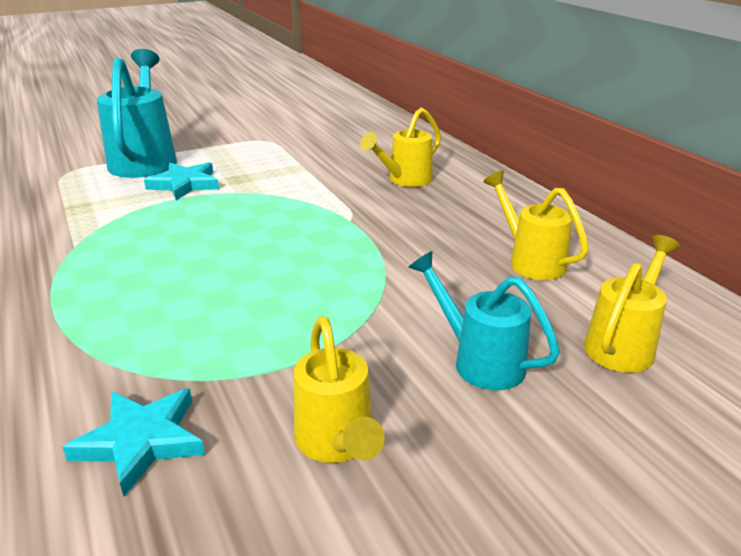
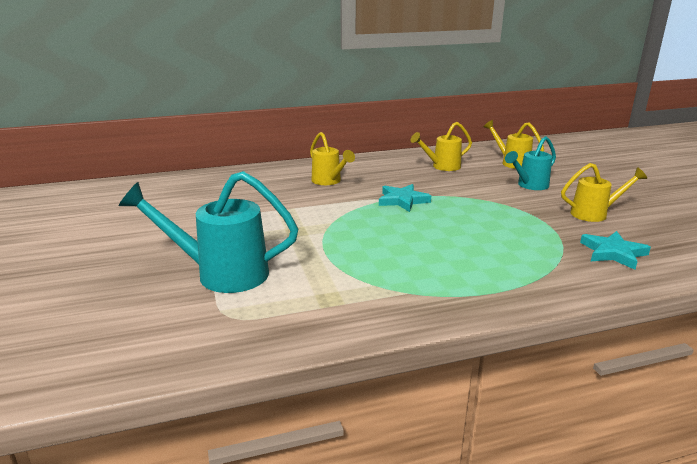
camera: 80 degrees left, 5 degrees down
turquoise star [144,162,219,200] -> turquoise star moved to [379,184,431,212]

